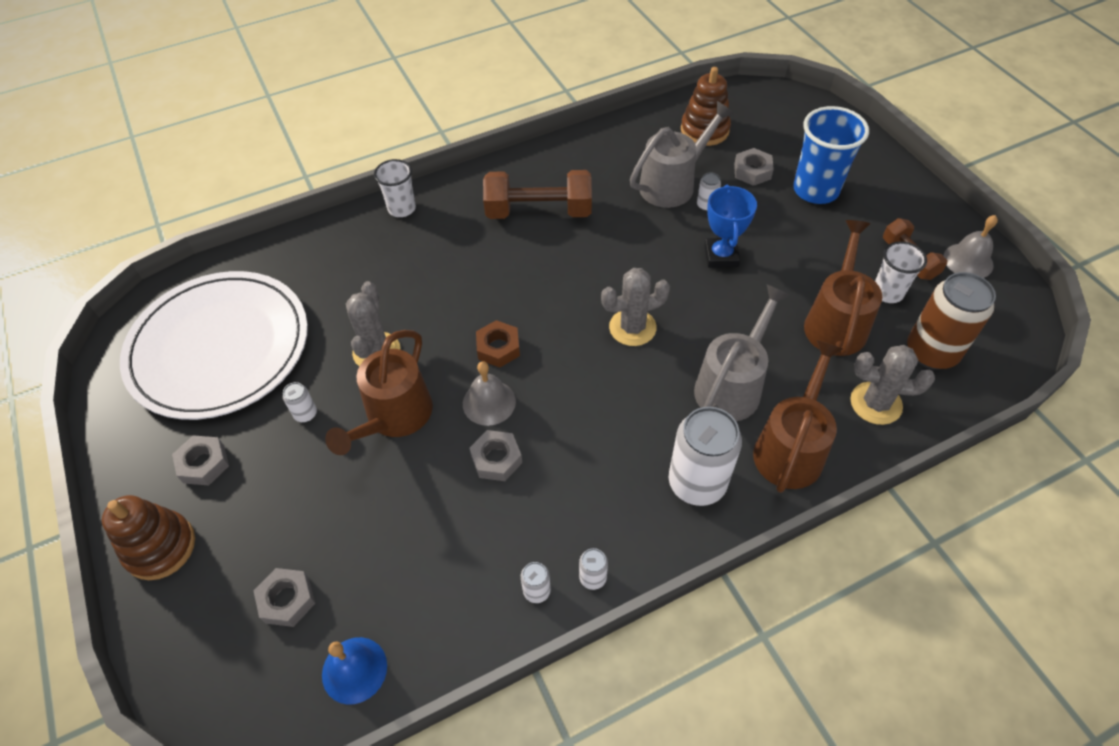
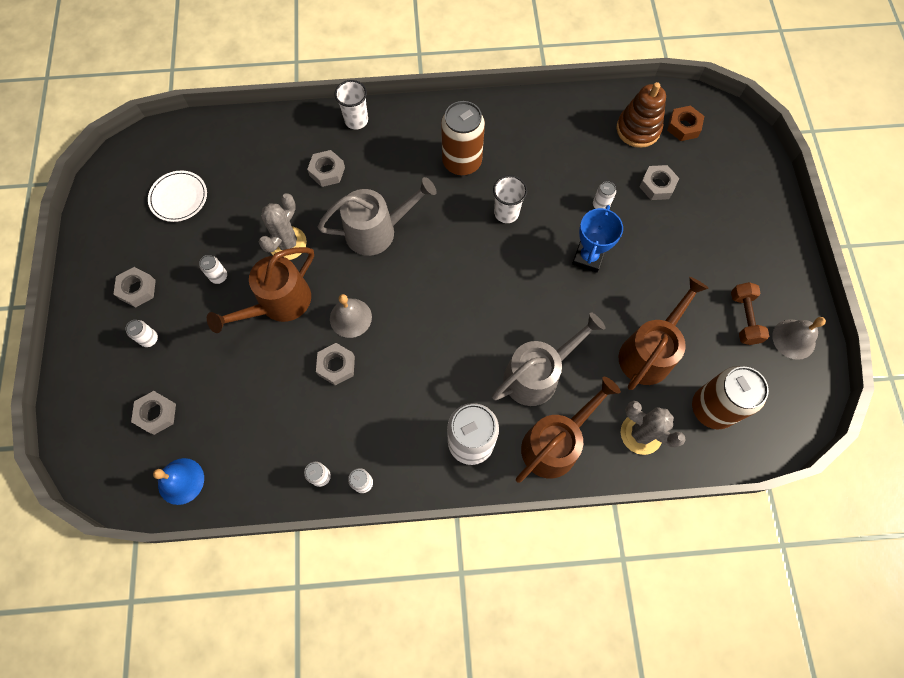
camera: 20 degrees right, 15 degrees up
brown stacking toy [102,495,195,580] -> none
white plate [120,271,308,420] -> white plate [148,170,207,222], size x0.41
brown nut [476,320,520,368] -> brown nut moved to [667,105,704,141]
brown dumbbell [483,170,592,219] -> brown can [441,101,485,176]
grey cactus [601,268,670,346] -> none
grey watering can [630,101,734,208] -> grey watering can moved to [318,177,437,256]
blue cup [793,106,869,204] -> none
white cup [875,241,927,303] -> white cup moved to [493,175,527,223]
none -> white can [126,320,158,347]
none -> grey nut [307,150,345,187]

